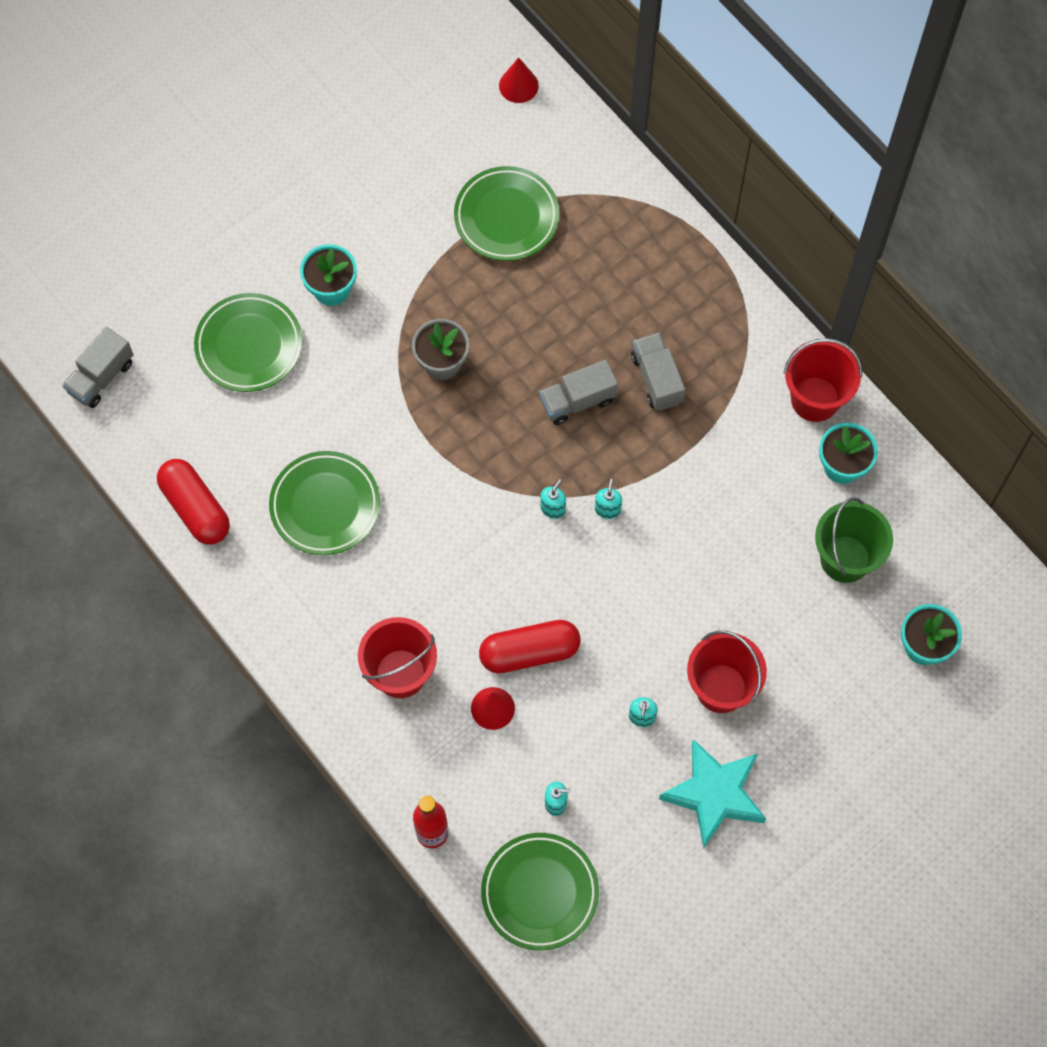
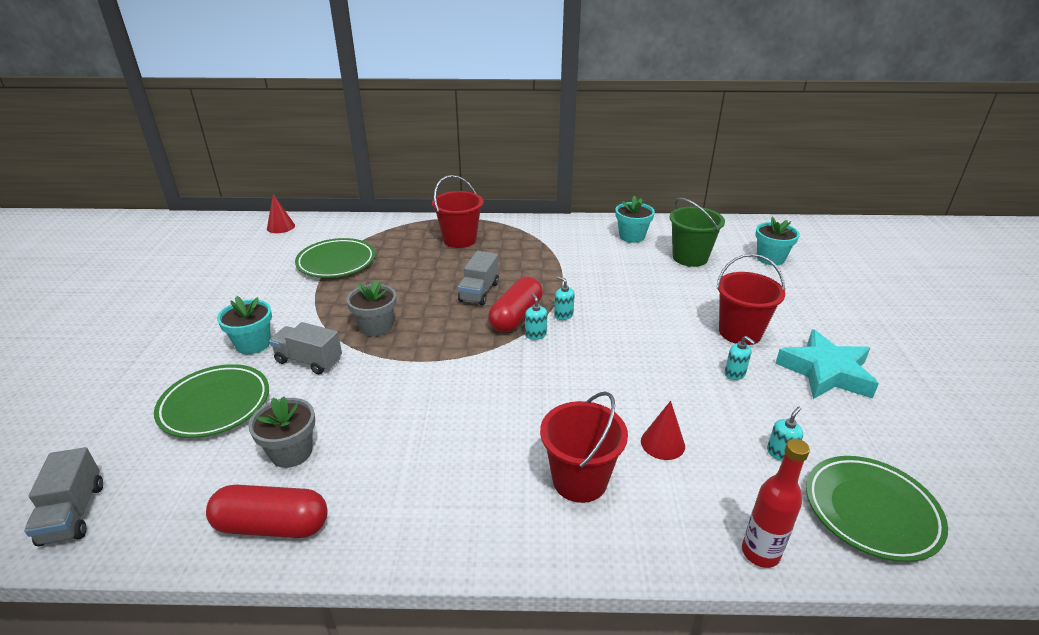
camera: 50 degrees left, 35 degrees down
green plate [269,451,380,555] -> none
red capsule [479,620,581,674] -> red capsule moved to [488,277,543,332]
grey truck [631,332,685,411] -> grey truck moved to [269,322,342,374]
red bucket [784,338,862,422] -> red bucket moved to [432,175,483,248]
none -> grey flower pot [248,396,315,468]

